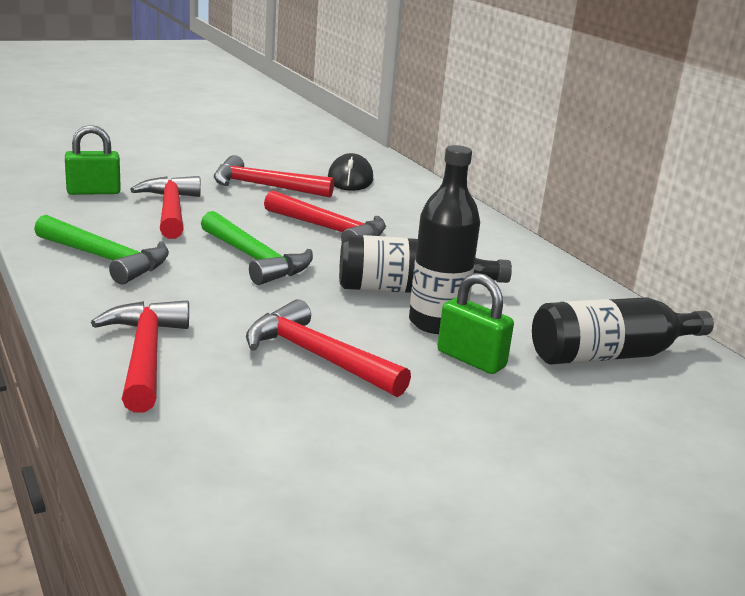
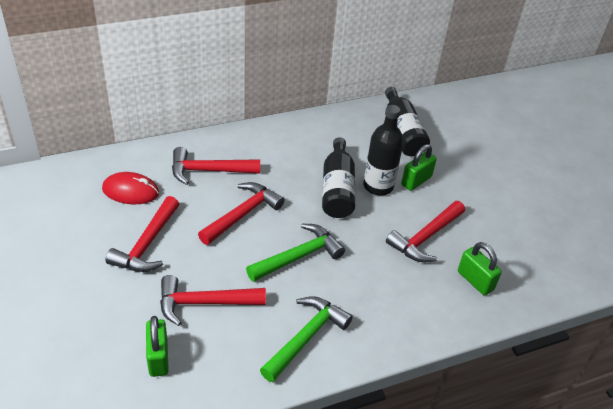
camera: 85 degrees left, 20 degrees up
red hammer [91,301,189,413] -> red hammer moved to [172,147,260,185]
black mouse [328,153,373,191] -> red mouse [102,172,159,204]
none -> green padlock [458,242,502,295]

